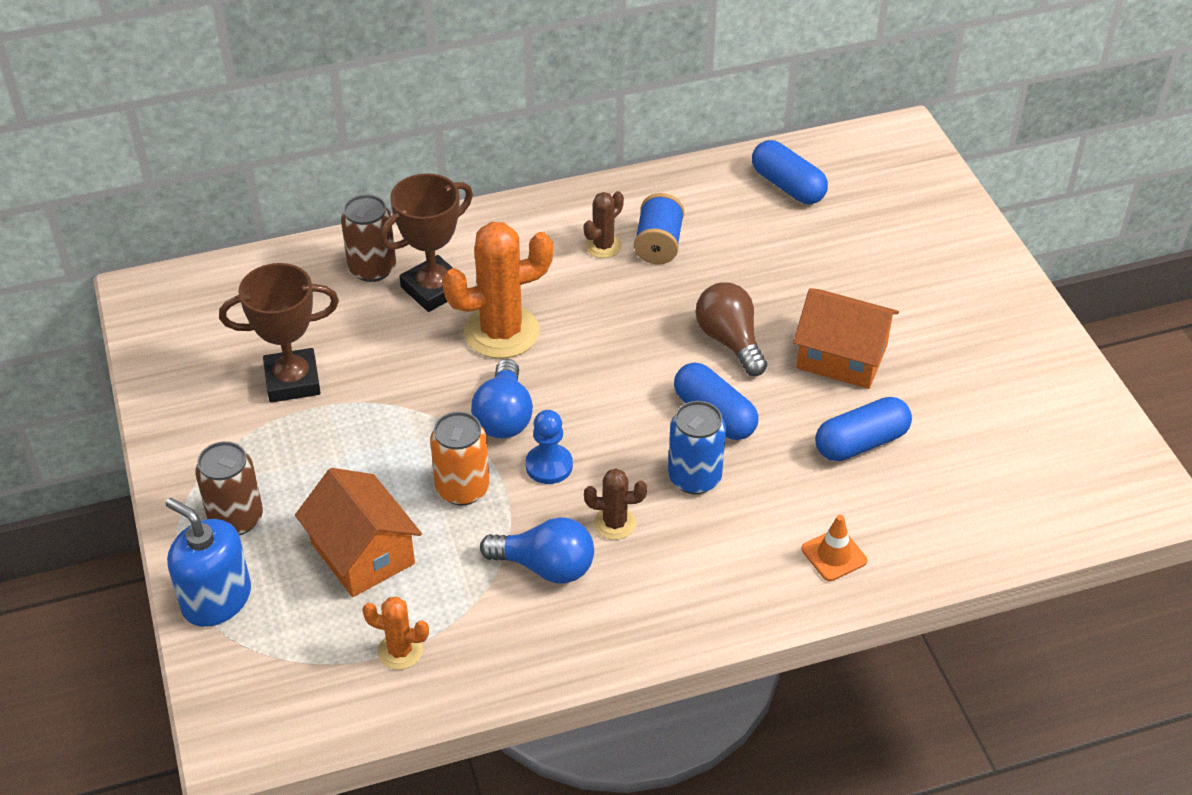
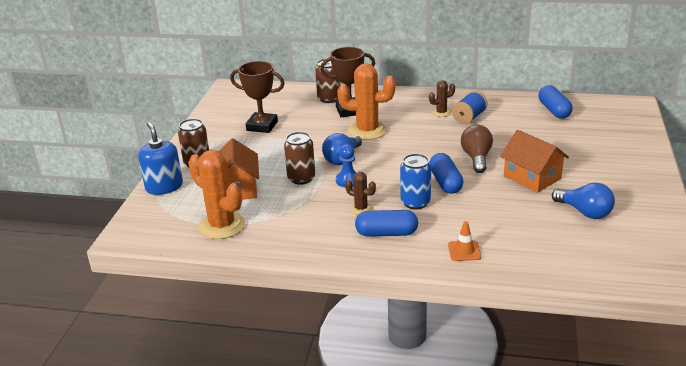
camera: 30 degrees right, 15 degrees down
orange cactus [362,597,429,670] -> orange cactus [188,150,245,239], size x1.97
orange can [430,412,490,506] -> brown can [284,132,315,185]
blue light bulb [480,517,594,584] -> blue light bulb moved to [552,183,615,219]
blue capsule [815,397,912,461] -> blue capsule moved to [355,210,418,237]

